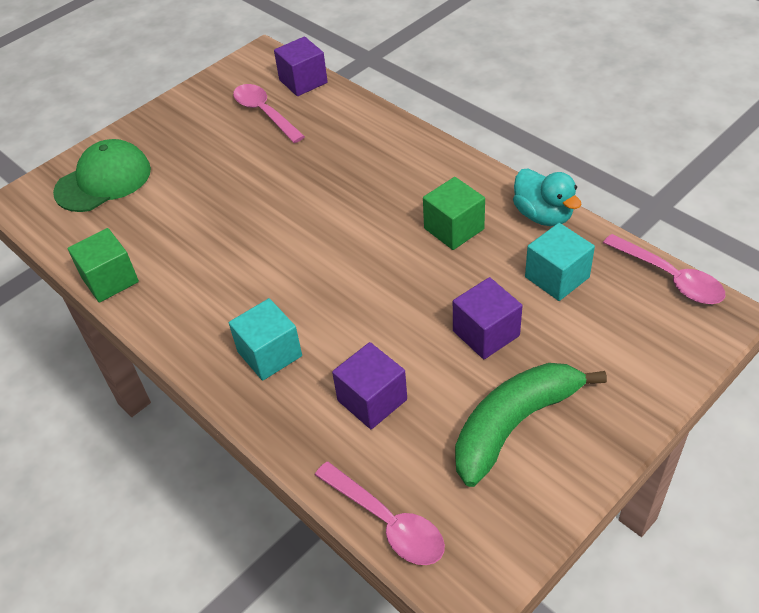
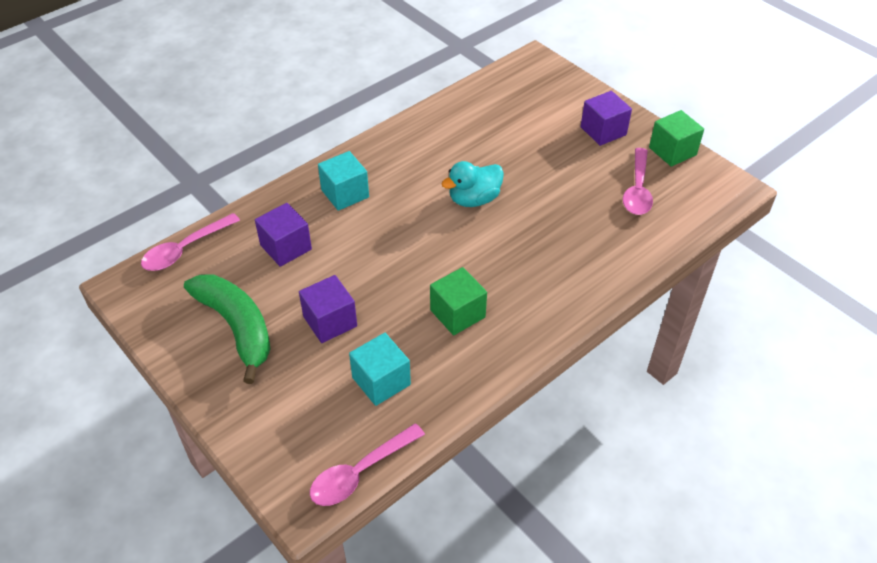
camera: 90 degrees right, 0 degrees up
green cap [53,139,151,212] -> none
green cube [67,228,139,303] -> green cube moved to [649,110,704,167]
pink spoon [233,84,305,143] -> pink spoon turned 135 degrees clockwise [623,148,653,215]
purple cube [274,36,328,96] -> purple cube moved to [581,91,632,146]
turquoise duck [513,169,581,226] -> turquoise duck moved to [442,161,504,207]

